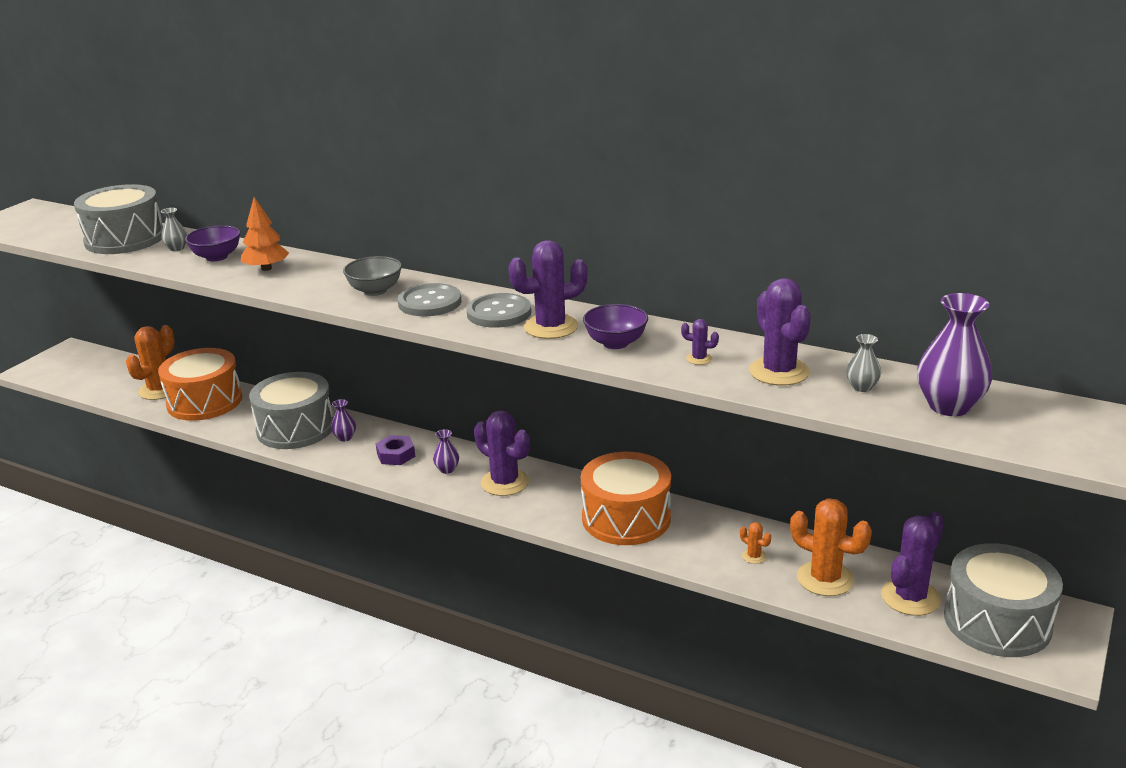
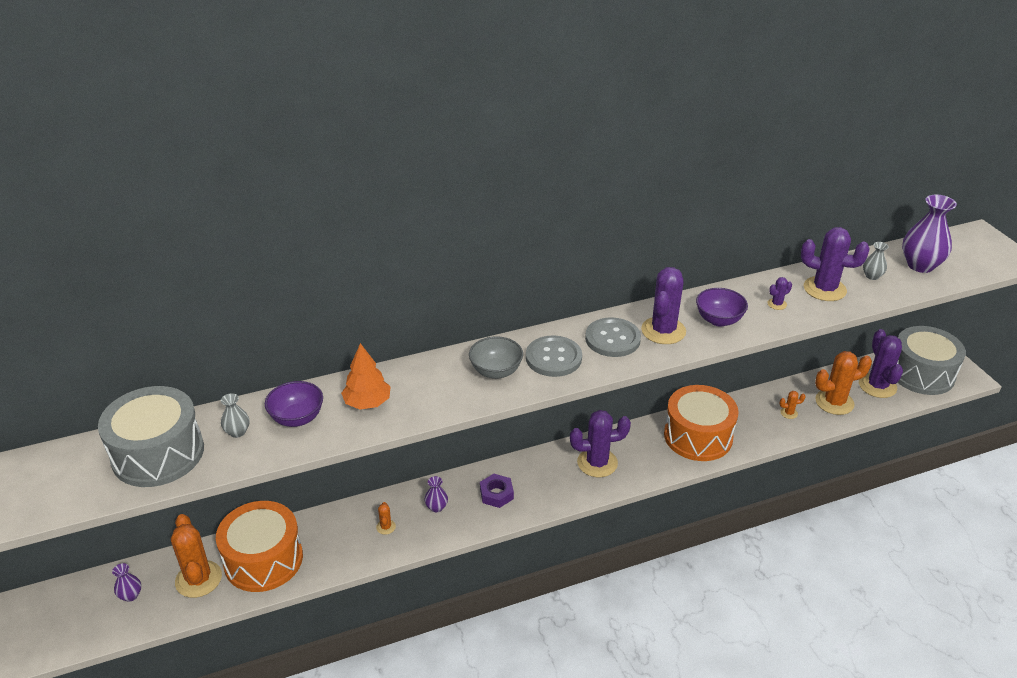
camera: 50 degrees left, 10 degrees up
grey drum [249,372,334,449] -> orange cactus [376,502,396,535]
purple vase [433,429,459,474] -> purple vase moved to [112,563,141,602]

